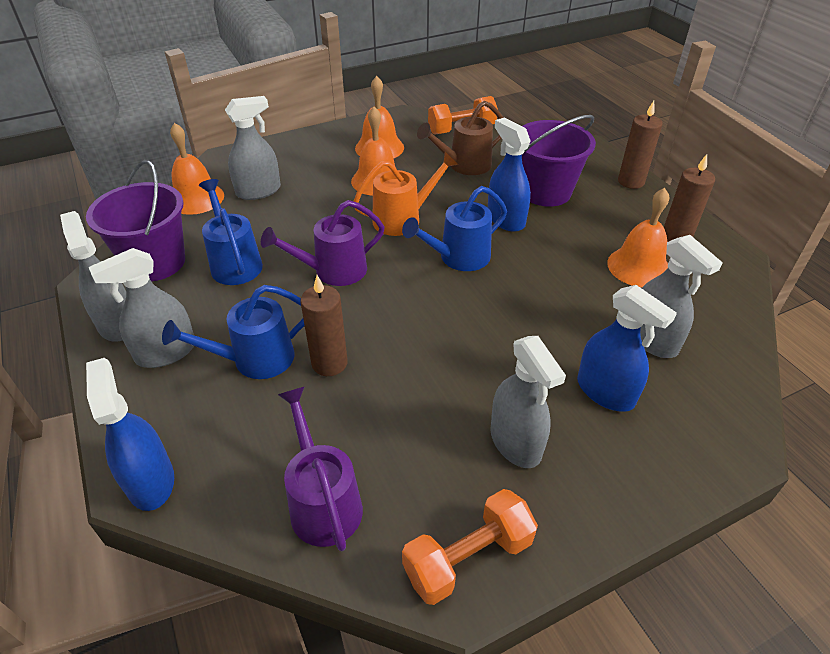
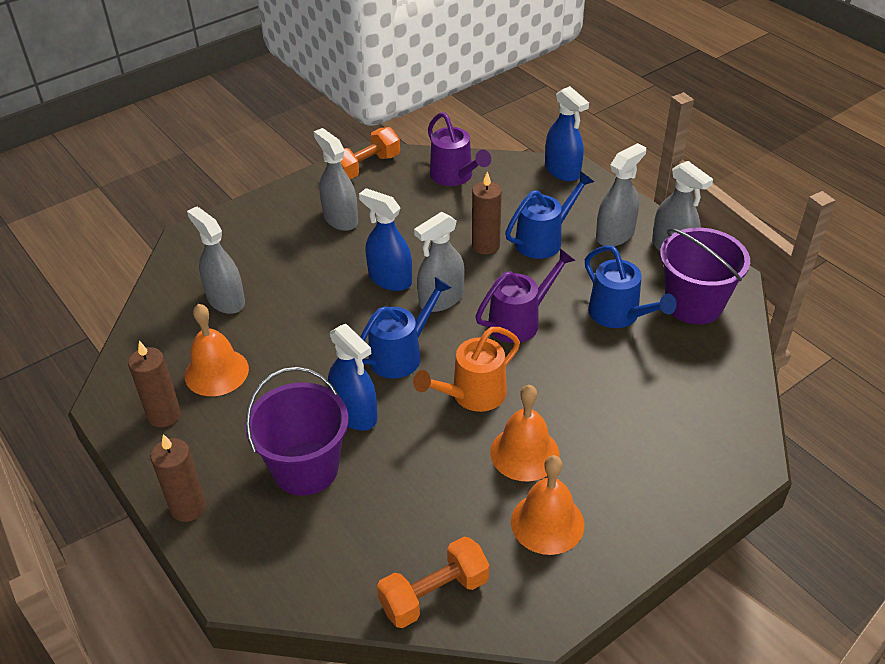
camera: 170 degrees right, 0 degrees up
orange bell [170,123,224,215] -> none
grey spray bottle [225,96,281,200] -> grey spray bottle moved to [414,212,464,312]
brown watering can [417,101,503,175] -> none
blue spray bottle [577,285,677,412] -> blue spray bottle moved to [359,188,412,291]

